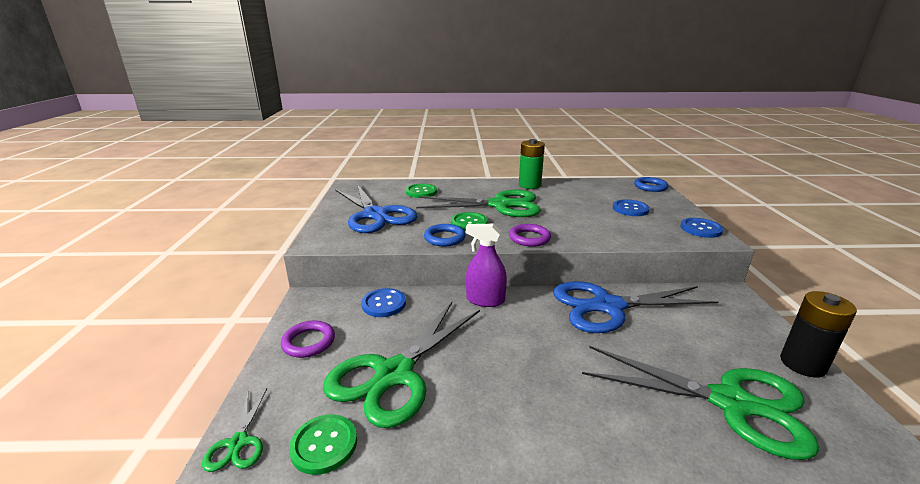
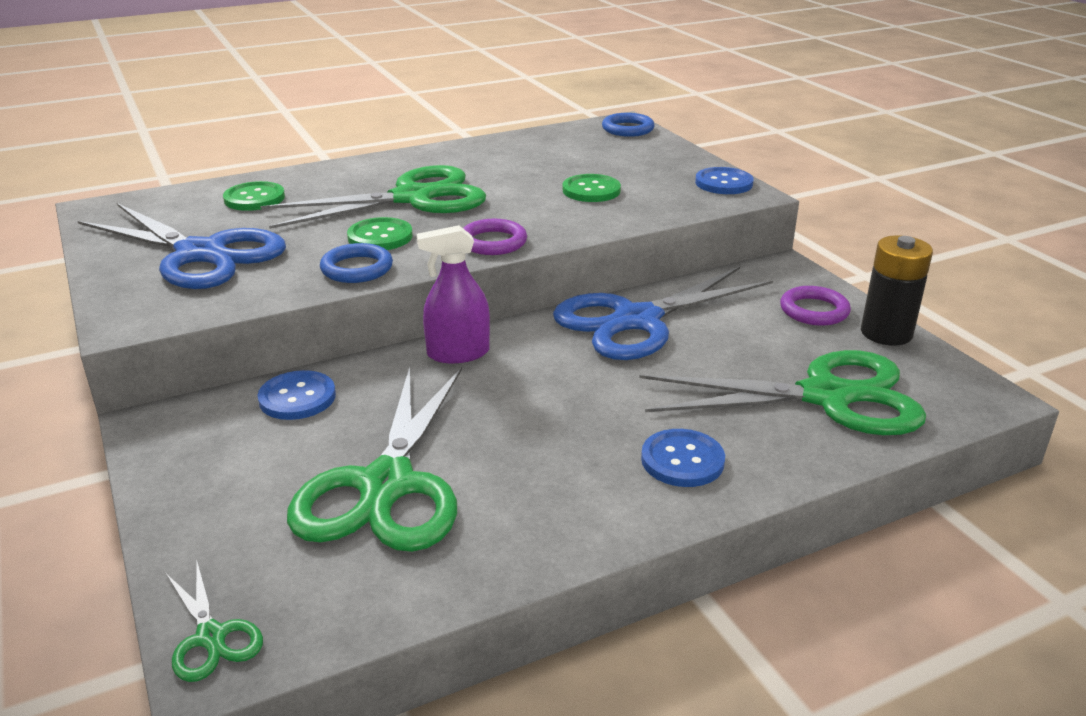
camera: 25 degrees left, 5 degrees up
purple ring [281,321,335,358] -> purple ring moved to [780,286,851,326]
green button [289,414,357,475] -> green button moved to [563,174,621,202]
green battery [519,139,545,189] -> none
blue button [613,199,650,216] -> blue button moved to [641,429,725,487]

